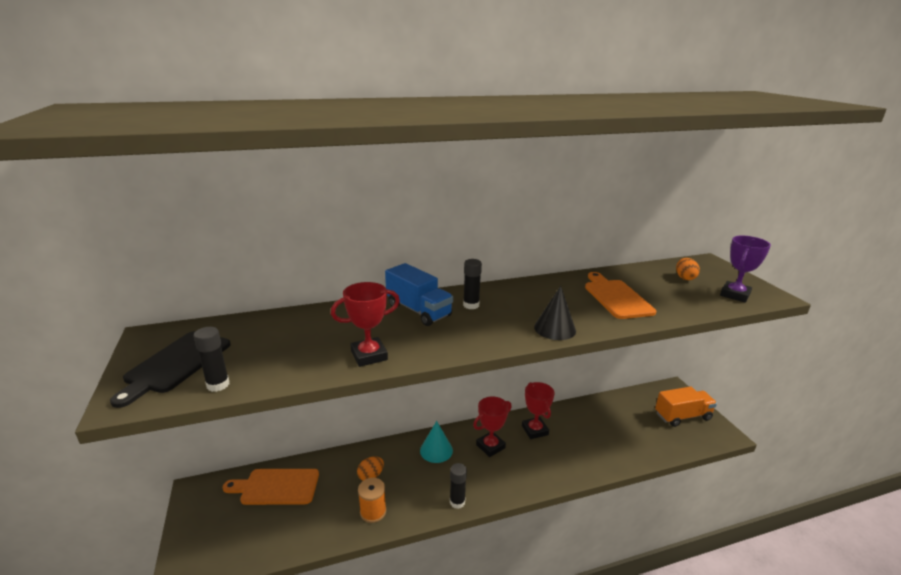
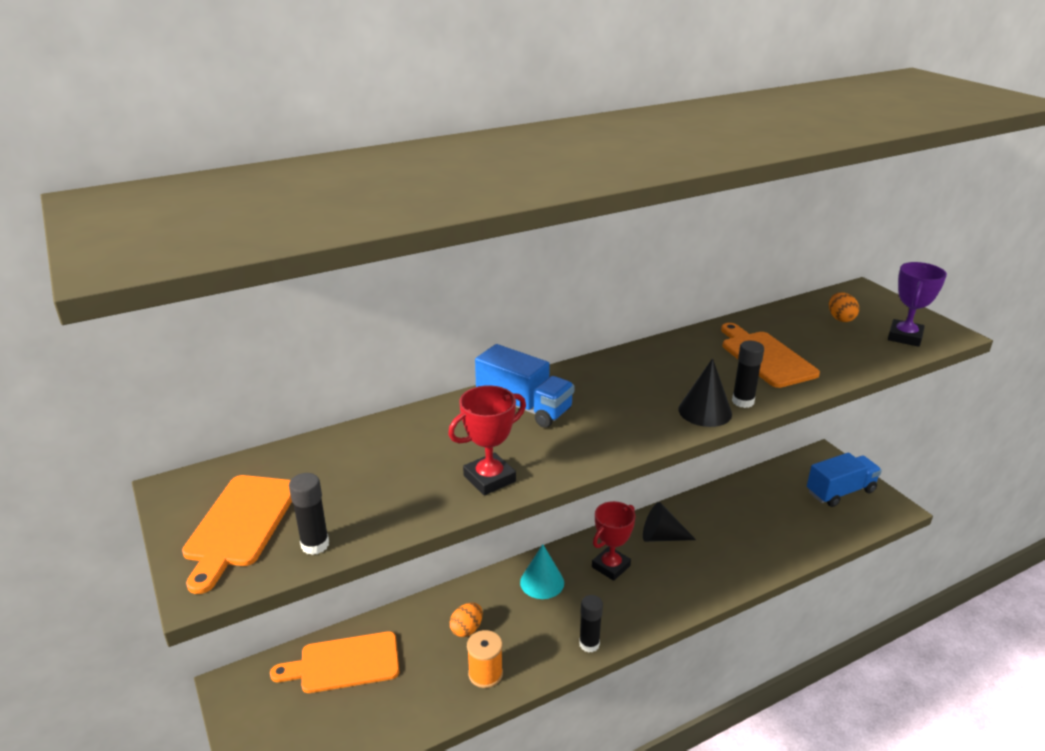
camera: 10 degrees left, 5 degrees up
black cutting board [110,331,231,408] -> orange cutting board [182,475,292,594]
black glue stick [463,259,482,309] -> black glue stick moved to [732,341,764,408]
red trophy [522,382,555,439] -> black cone [643,502,696,542]
orange truck [655,386,717,427] -> blue truck [807,453,882,507]

